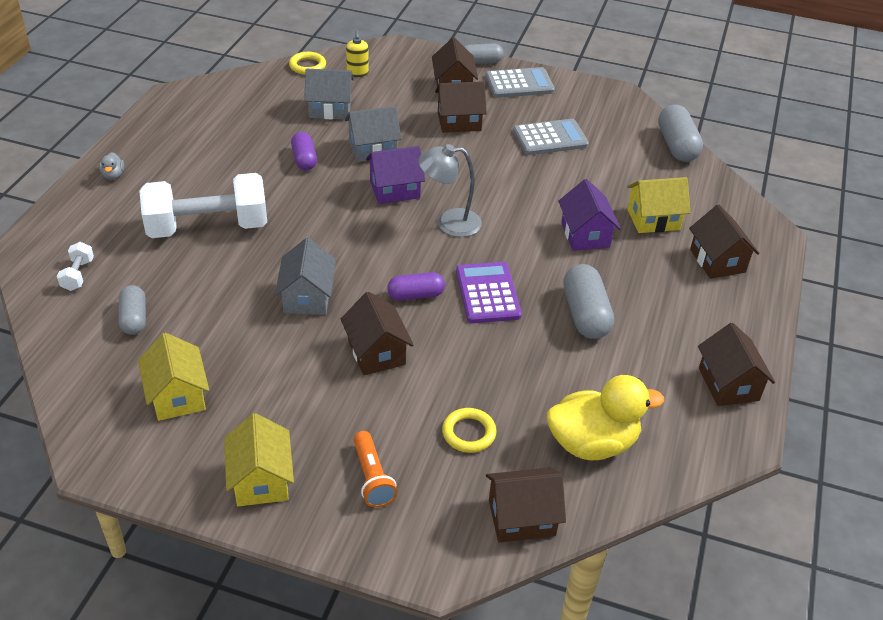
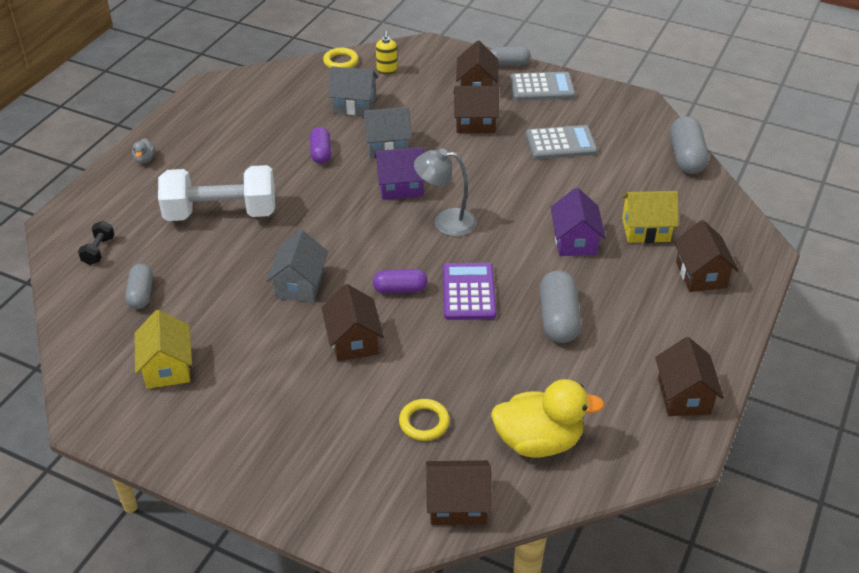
camera: 10 degrees right, 0 degrees up
white dumbbell [57,242,94,291] -> black dumbbell [78,221,115,265]
yellow house [224,413,294,507] -> none
orange flashlight [353,431,397,507] -> none

